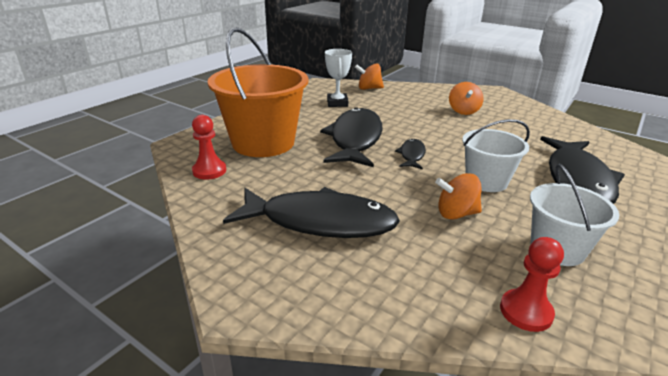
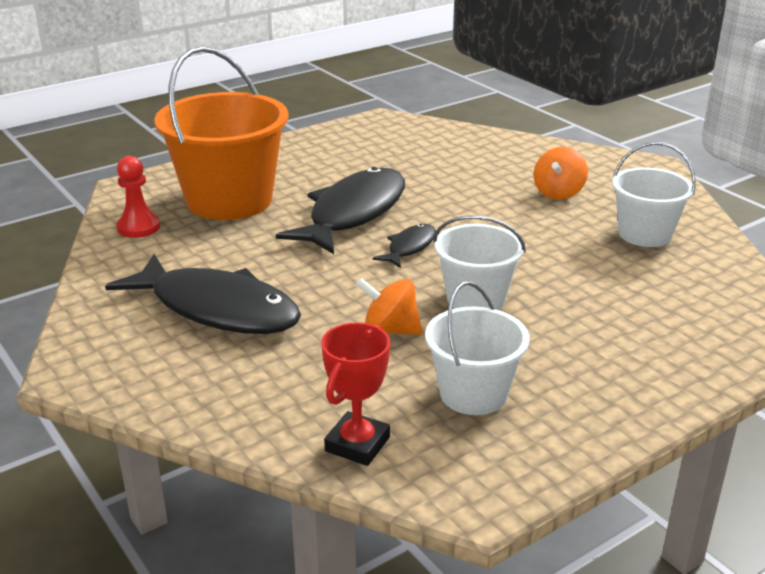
camera: 20 degrees right, 0 degrees up
white trophy [325,49,352,107] -> none
orange spinning top [355,64,384,90] -> none
red pawn [500,237,564,332] -> red trophy [321,323,390,466]
black fish [540,136,625,204] -> none
none -> white bucket [612,142,696,247]

